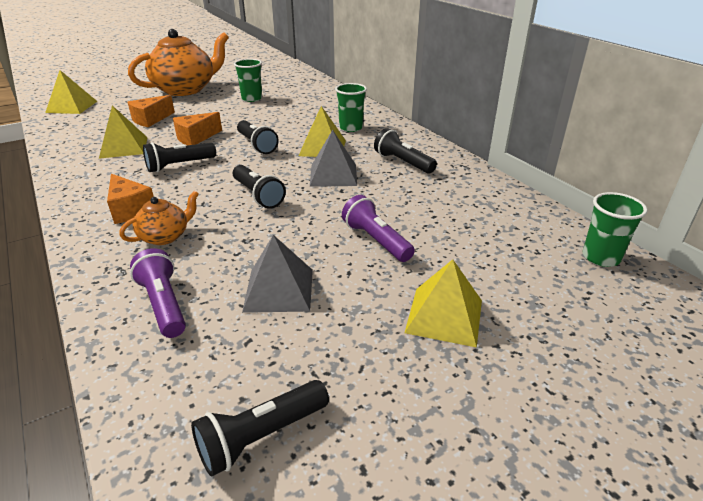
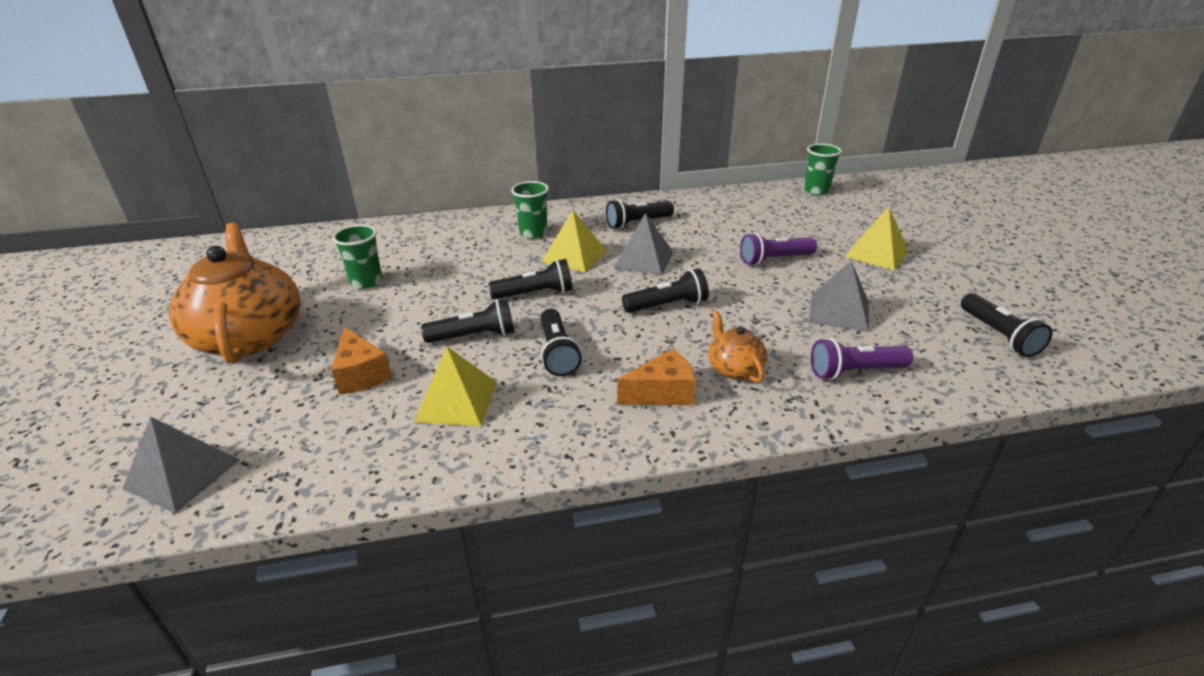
camera: 70 degrees left, 0 degrees up
yellow pyramid [45,70,97,114] -> grey pyramid [122,416,240,513]
orange cheese [173,112,222,145] -> black flashlight [421,299,514,343]

